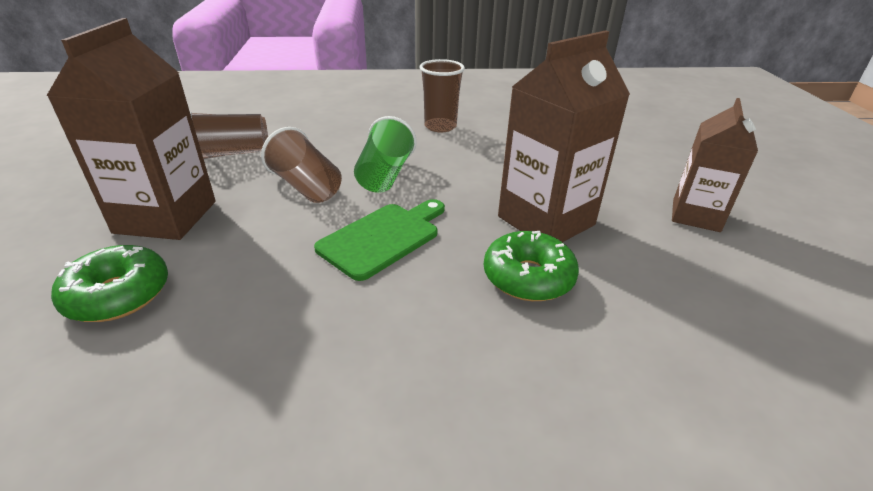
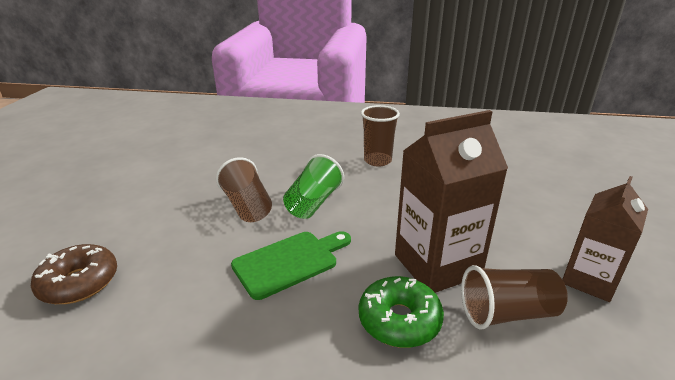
camera: 15 degrees right, 5 degrees down
brown carton [46,18,216,240] -> none
green donut [51,245,168,322] -> brown donut [31,244,117,304]
brown cup [190,111,268,159] -> brown cup moved to [461,265,568,330]

